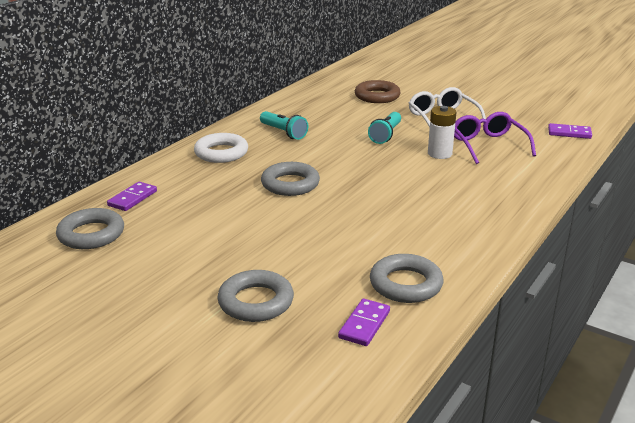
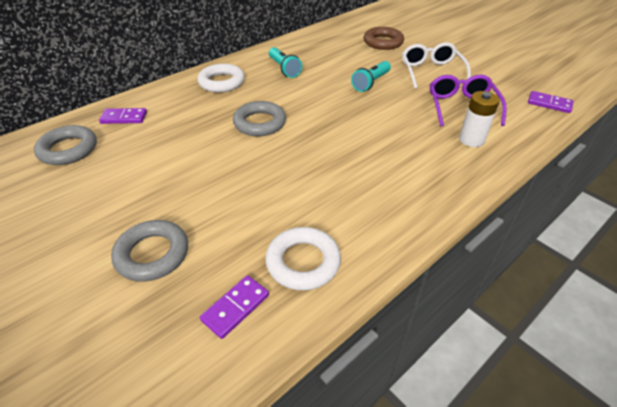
camera: 15 degrees right, 15 degrees up
purple domino [107,182,157,211] -> purple domino turned 45 degrees clockwise [99,108,147,124]
grey ring [370,254,444,303] -> white ring [265,227,341,291]
white battery [428,106,456,159] -> white battery moved to [459,91,500,147]

